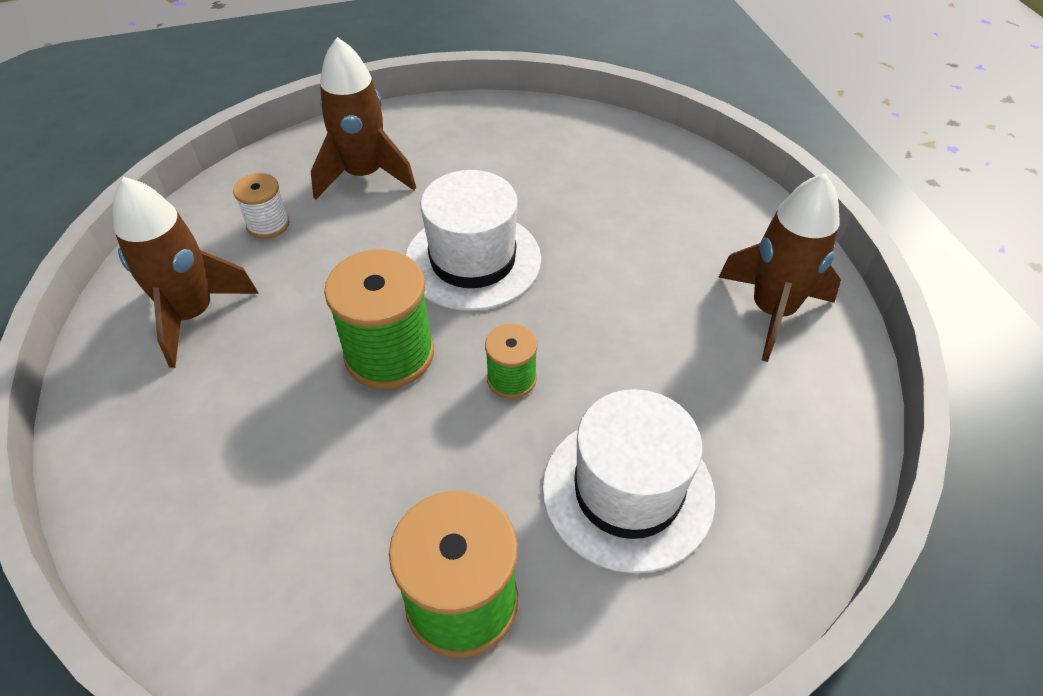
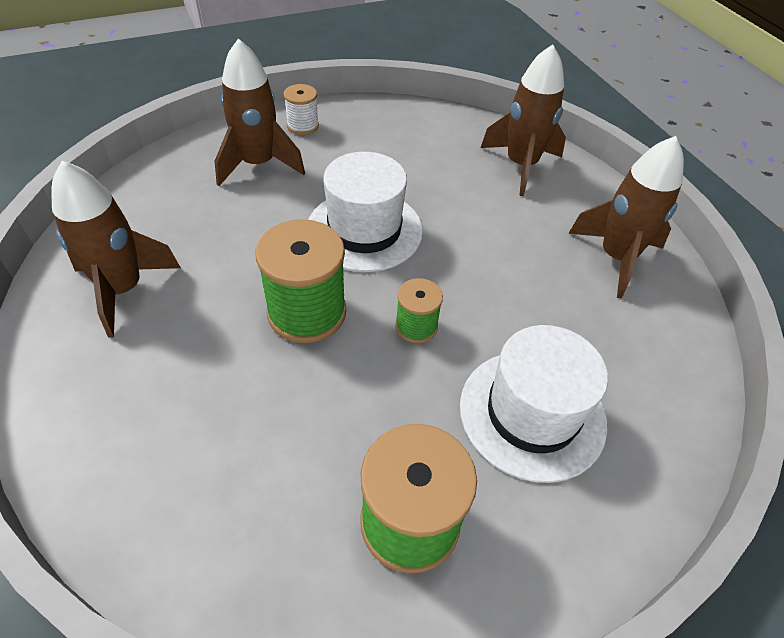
camera: 10 degrees left, 0 degrees up
white spool [233,173,290,239] -> white spool moved to [284,84,319,135]
none -> brown rocket [481,44,566,196]

